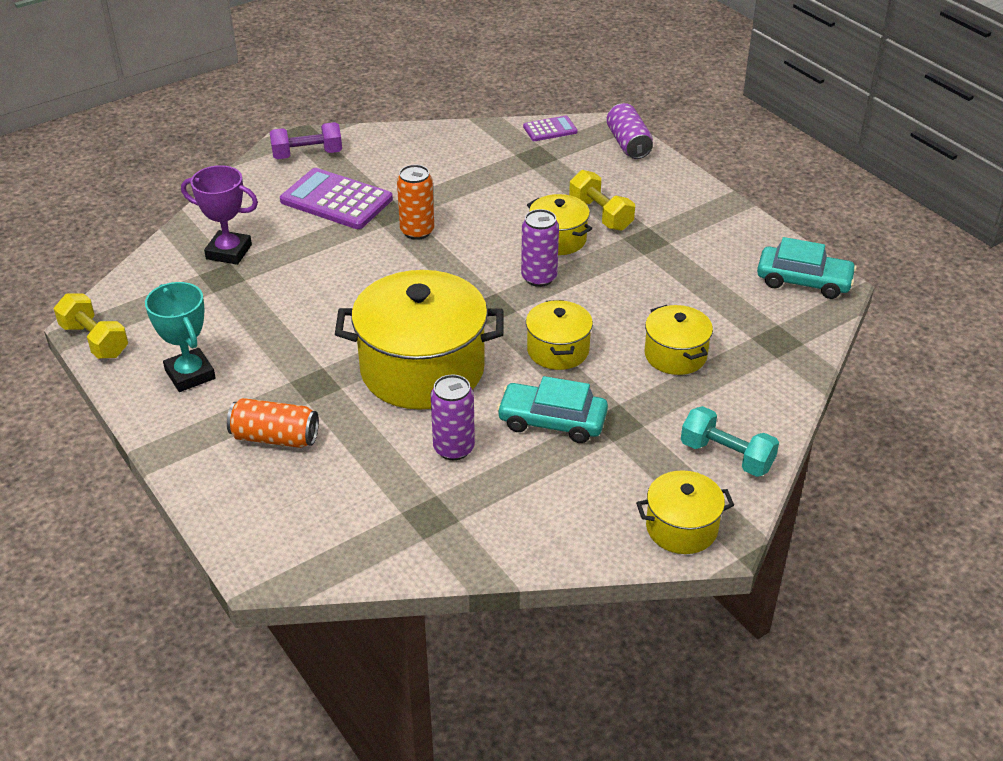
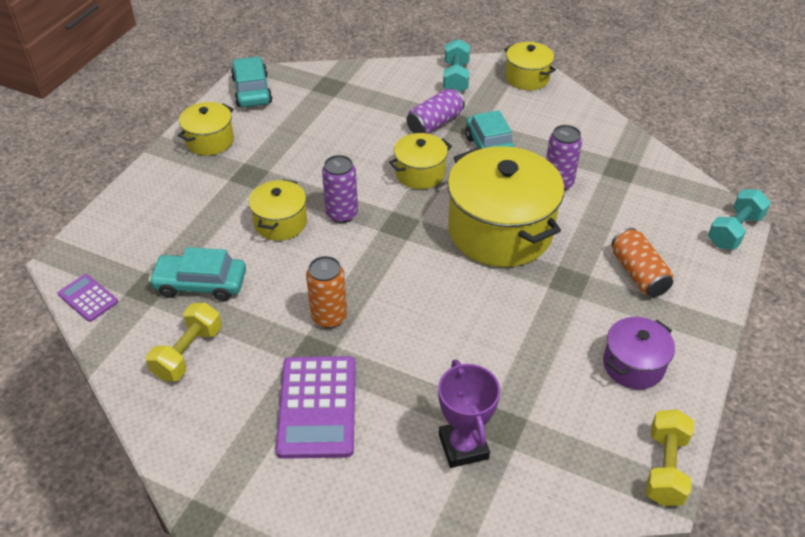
camera: 120 degrees left, 5 degrees up
turquoise trophy [145,282,216,392] -> purple pot [603,317,675,389]
purple dumbbell [270,122,342,159] -> none
yellow dumbbell [569,170,635,231] -> yellow dumbbell moved to [146,303,222,381]
purple can [606,103,653,159] -> purple can moved to [406,88,465,134]
yellow pot [645,305,713,375] -> yellow pot moved to [178,102,234,156]
none -> turquoise car [149,247,246,301]
none -> turquoise dumbbell [708,189,771,249]

